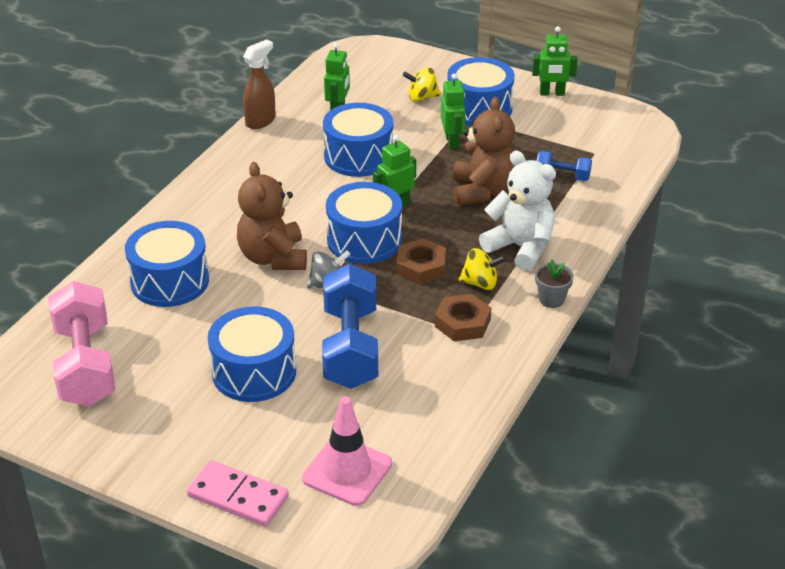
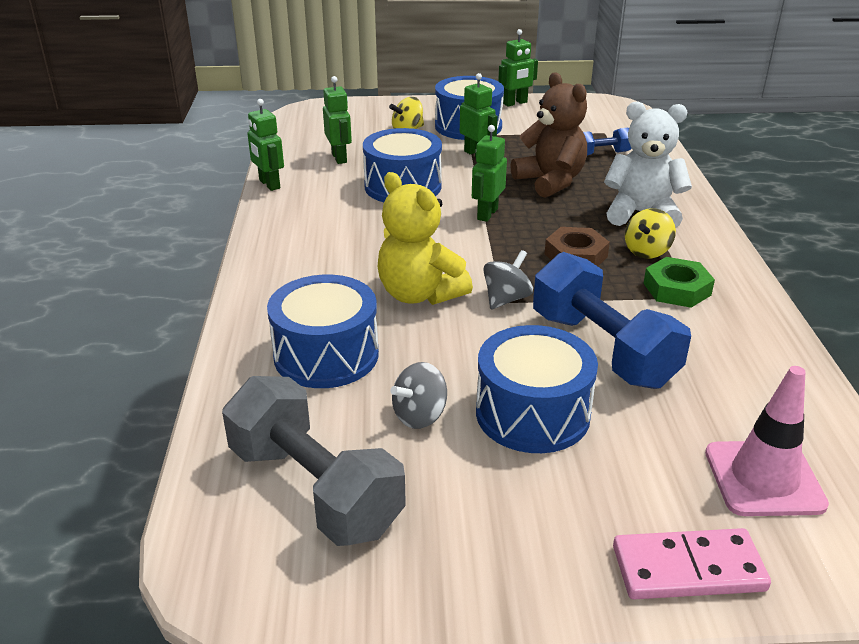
camera: 30 degrees left, 5 degrees down
pink dumbbell [48,281,115,407] -> grey dumbbell [222,376,406,546]
brown teddy bear [237,162,307,270] -> yellow teddy bear [378,172,473,305]
brown spray bottle [243,39,276,129] -> green robot [248,99,284,191]
blue drum [326,182,402,264] -> none
brown nut [435,294,491,341] -> green nut [643,257,715,308]
yellow spinning top [458,248,506,290] -> yellow spinning top turned 150 degrees clockwise [625,208,676,259]
grey flower pot [535,259,574,308] -> none
none -> grey spinning top [390,362,447,429]

